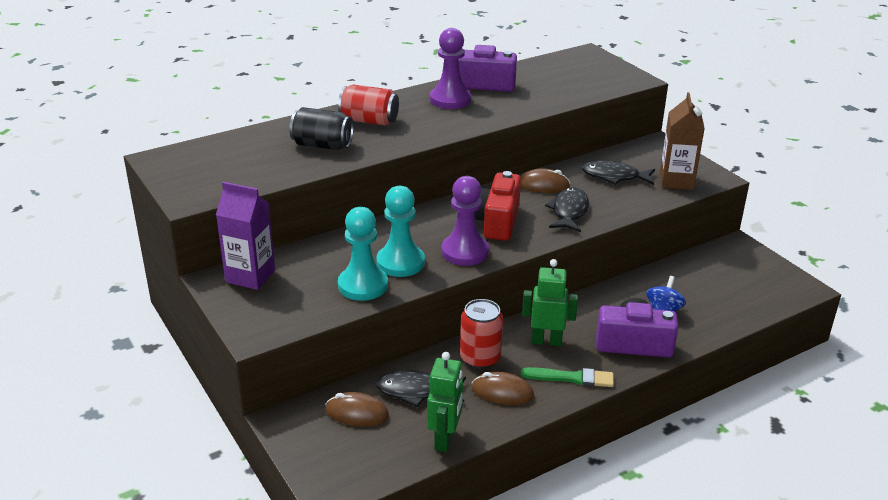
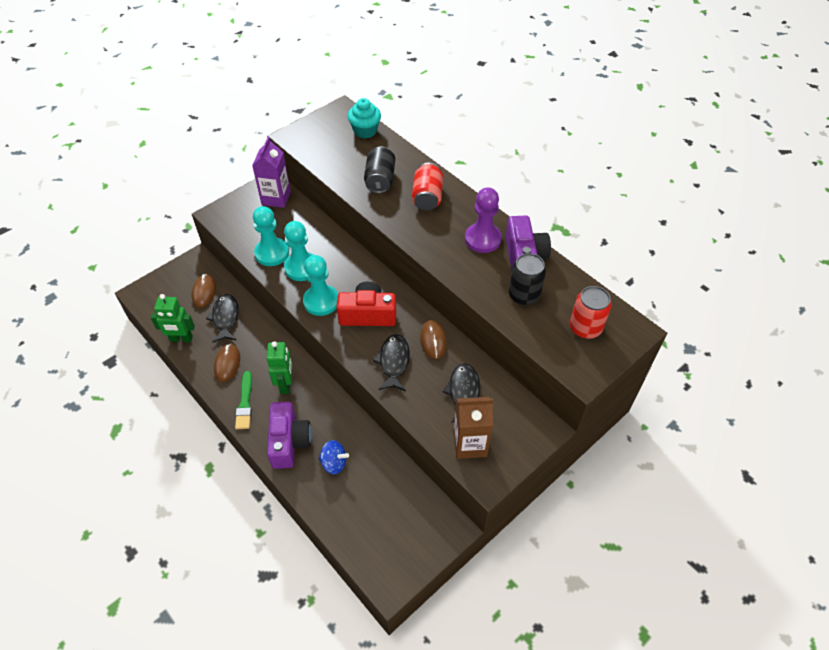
camera: 80 degrees right, 20 degrees up
purple pawn [441,176,489,266] -> turquoise pawn [303,255,338,316]
red can [460,299,503,369] -> red can moved to [570,286,612,339]
black fish [545,188,589,232] -> black fish turned 90 degrees counterclockwise [373,334,410,391]
none -> turquoise cupcake [348,98,381,138]
none -> black can [509,253,546,305]

